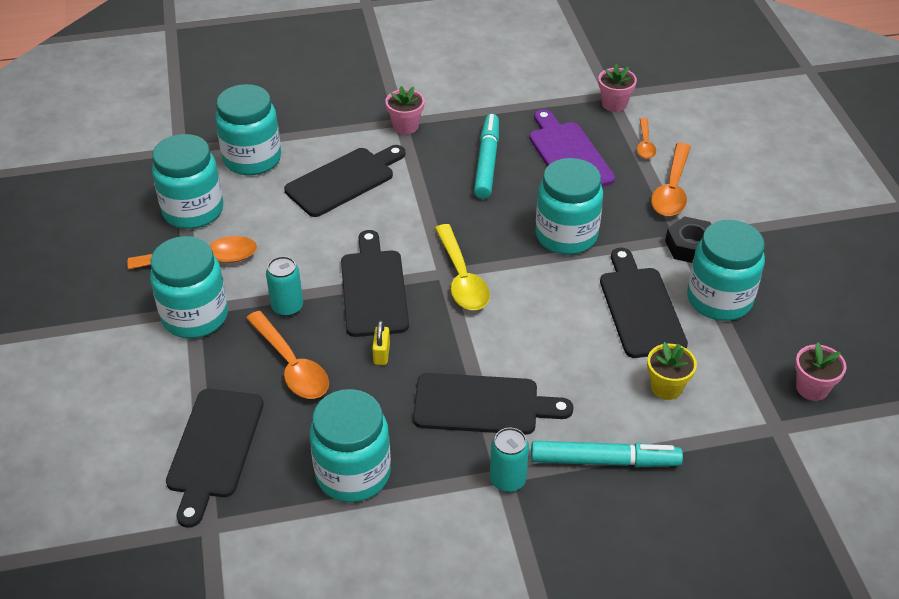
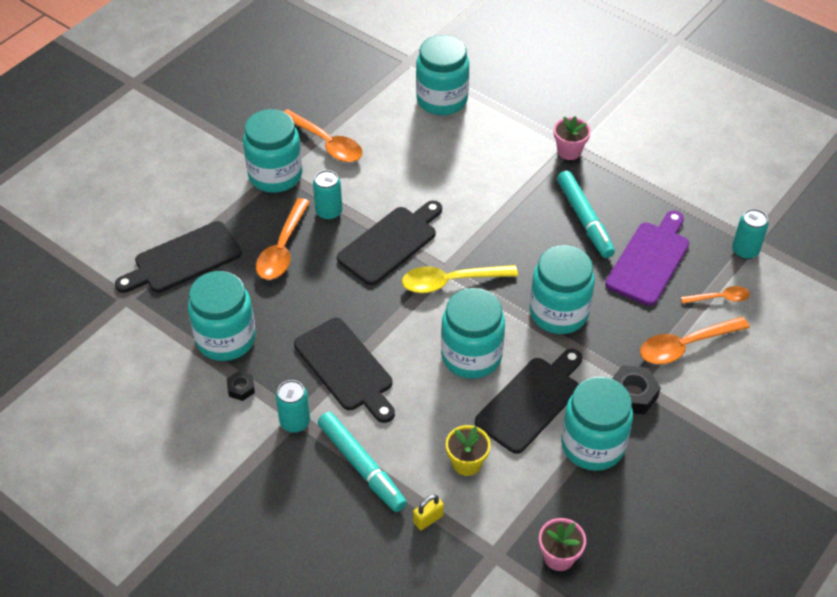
camera: 50 degrees right, 5 degrees up
turquoise jar [152,134,223,229] -> turquoise jar moved to [441,288,505,379]
black cutting board [284,145,405,217] -> none
yellow padlock [372,320,390,365] -> yellow padlock moved to [413,494,444,530]
yellow spoon [435,224,490,310] -> yellow spoon turned 45 degrees clockwise [402,265,518,293]
turquoise marker [474,114,499,199] -> turquoise marker turned 105 degrees clockwise [557,171,615,258]
pink flower pot [598,64,637,112] -> turquoise can [732,209,768,259]
orange spoon [637,118,656,159] -> orange spoon turned 150 degrees counterclockwise [681,286,750,304]
none -> black nut [227,371,255,401]

